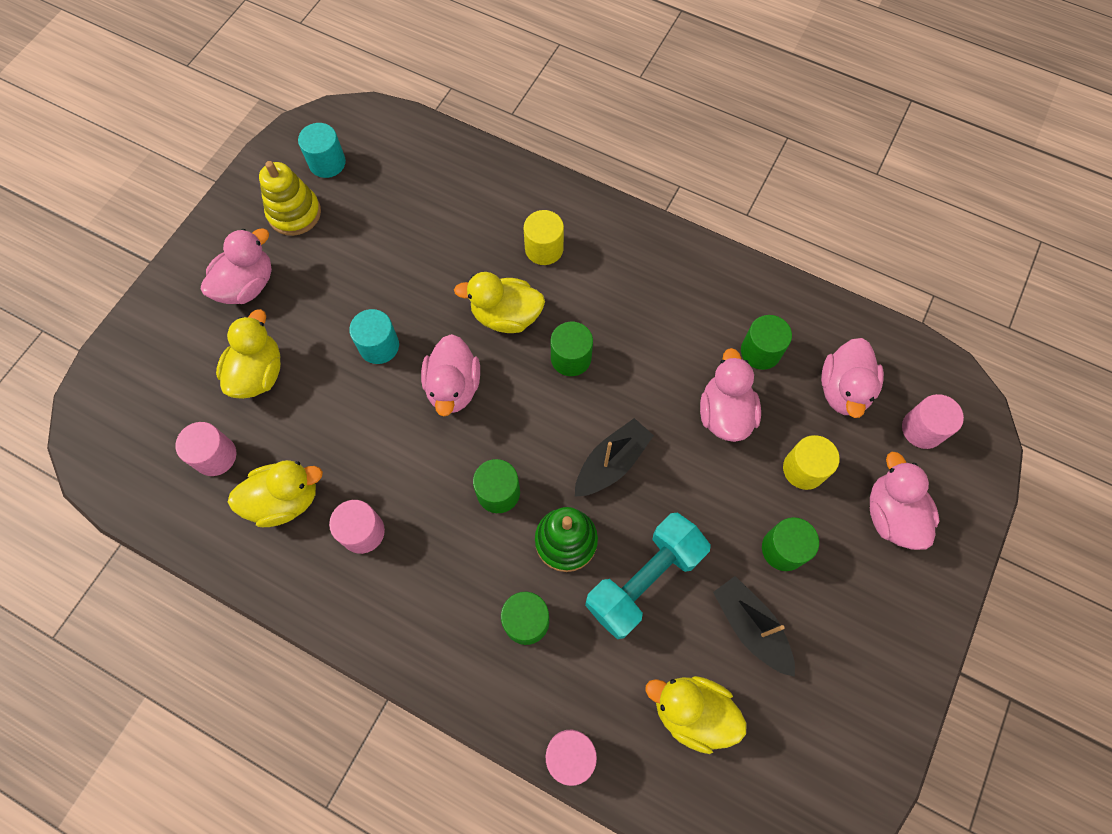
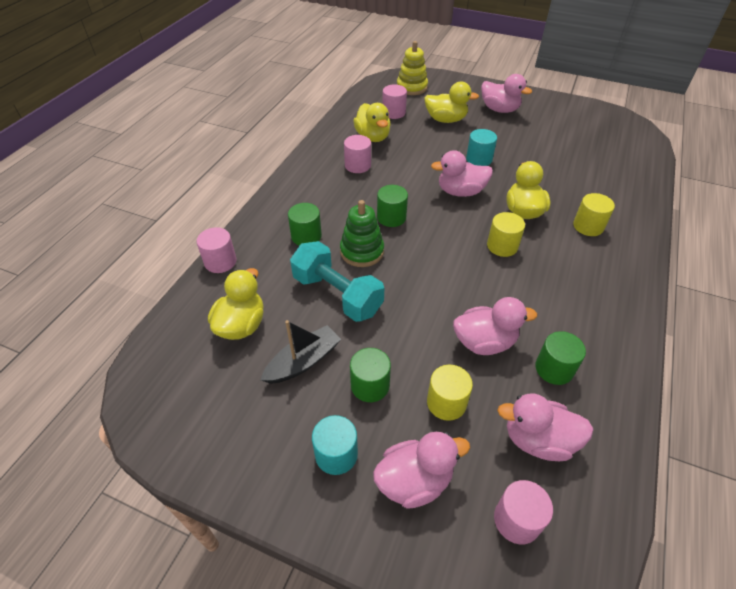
camera: 85 degrees right, 20 degrees down
yellow stacking toy [259,161,321,236] -> yellow stacking toy moved to [397,41,428,95]
turquoise cylinder [298,123,346,178] -> turquoise cylinder moved to [312,415,358,475]
green cylinder [551,322,593,376] -> yellow cylinder [487,212,525,257]
black boat [575,418,654,497] -> none

